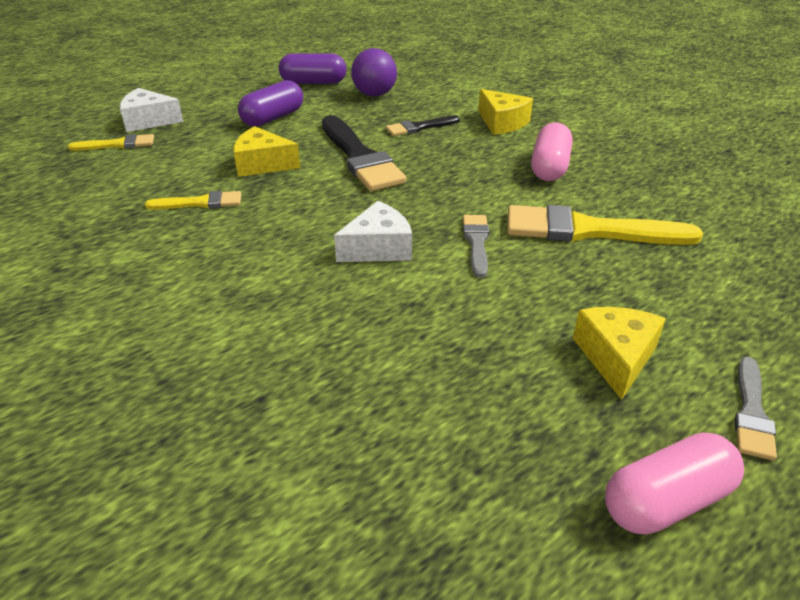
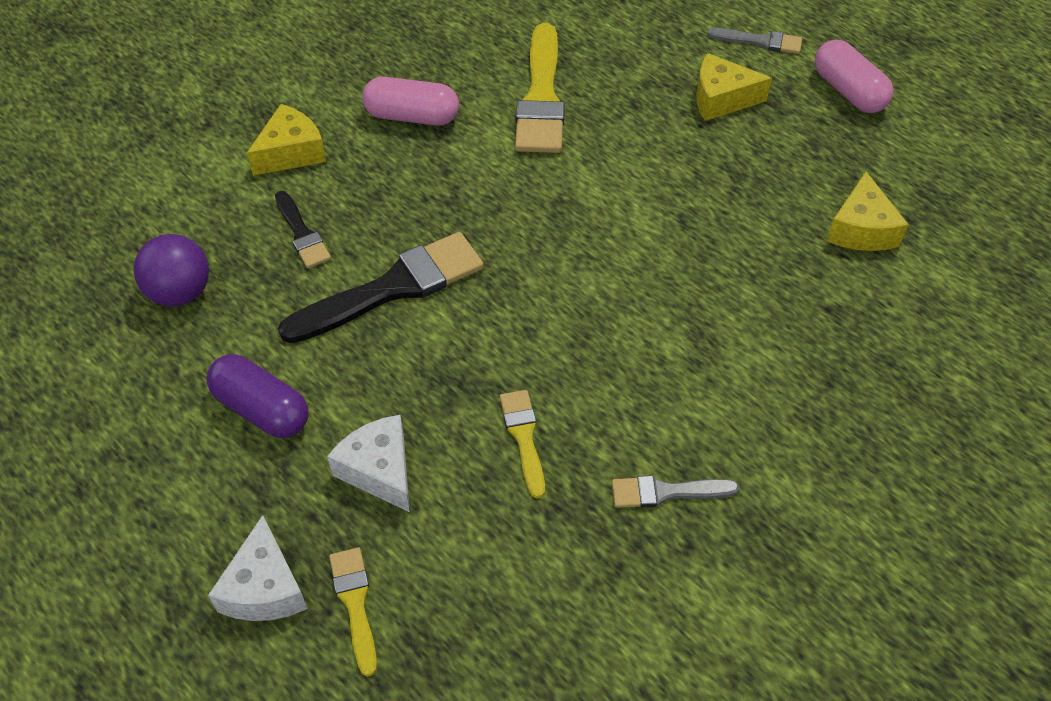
camera: 95 degrees left, 15 degrees up
yellow cheese [234,126,300,177] -> yellow cheese moved to [827,172,908,251]
purple capsule [279,53,347,84] -> none
white cheese [334,201,412,262] -> white cheese moved to [327,415,410,512]
grey brush [463,215,489,278] -> grey brush moved to [612,475,739,508]

